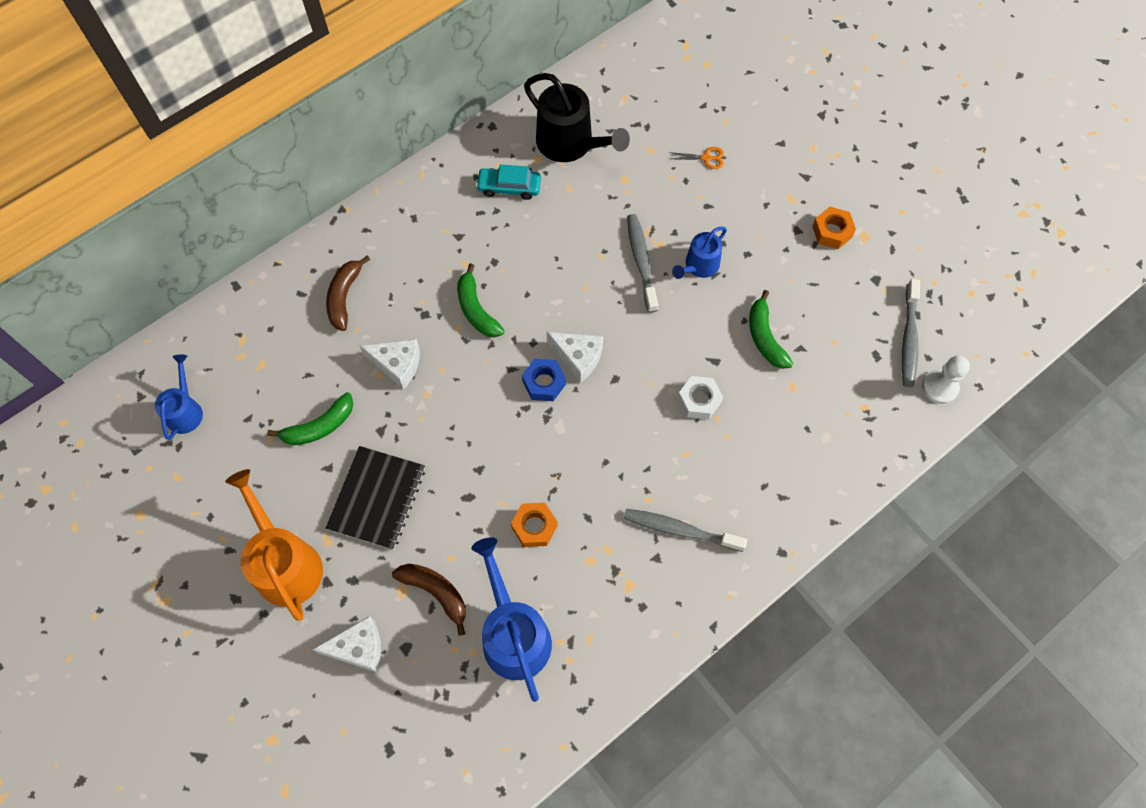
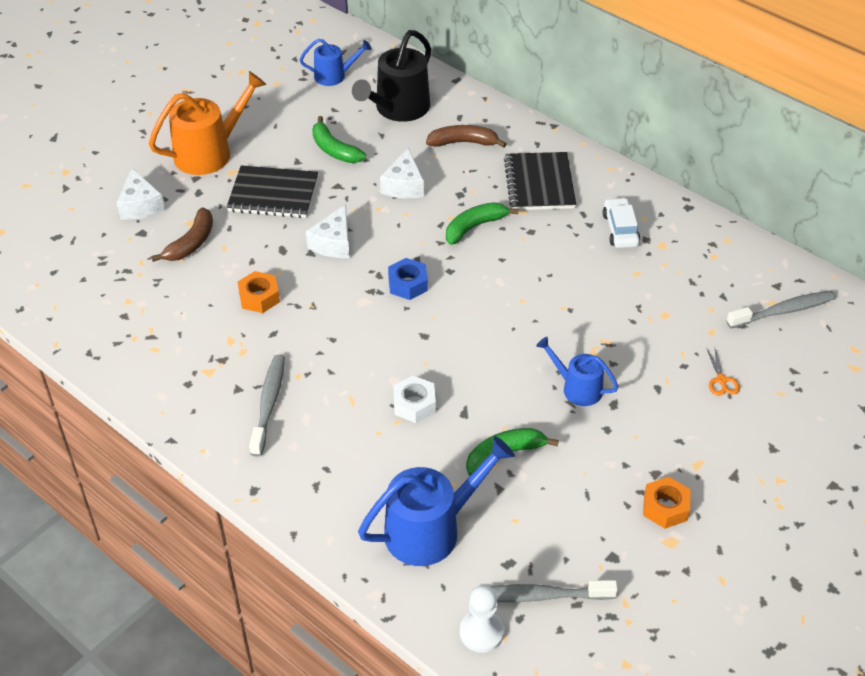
camera: 80 degrees right, 20 degrees down
blue watering can [471,537,552,702] -> blue watering can moved to [358,436,515,566]
turquoise car [476,165,541,200] -> white car [603,198,640,248]
black watering can [524,73,630,162] -> black watering can moved to [352,30,431,122]
white cheese [547,332,603,383] -> white cheese moved to [306,204,350,258]
grey toothbrush [627,214,658,313] -> grey toothbrush moved to [726,291,836,328]
none -> black notebook [504,152,576,210]

